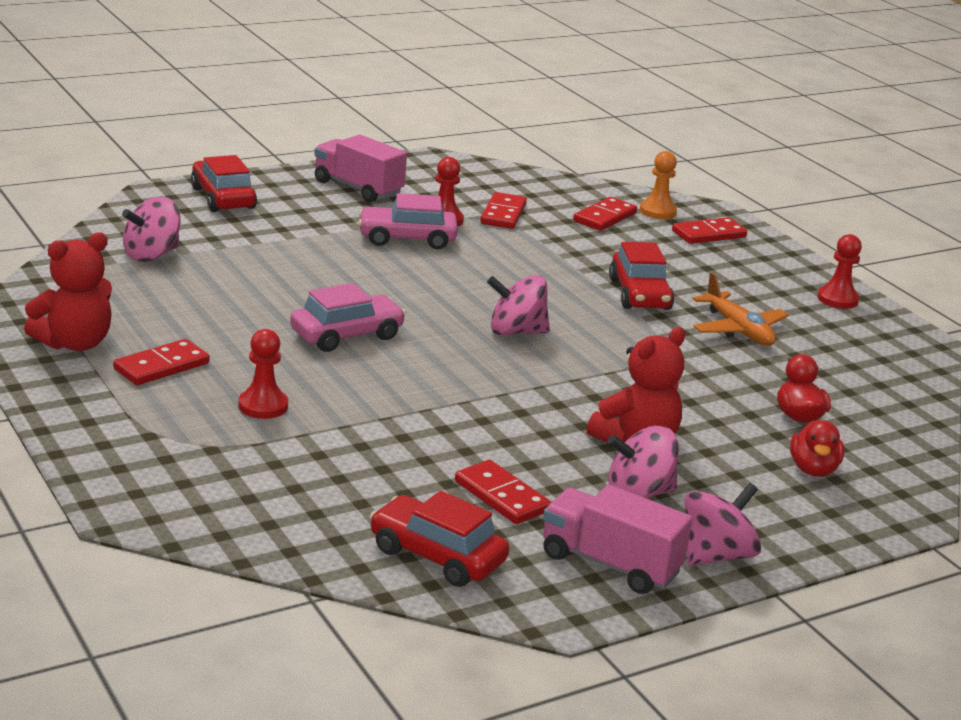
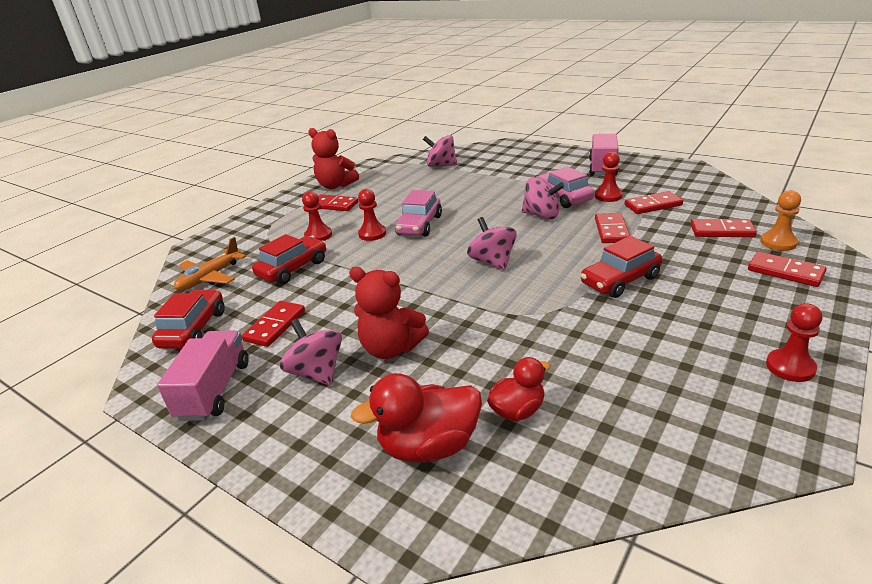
camera: 70 degrees right, 5 degrees up
red car [191,155,257,212] -> red car moved to [252,234,326,284]
pink car [290,283,406,352] -> pink car turned 75 degrees clockwise [395,190,442,236]
pink spinning top [684,483,761,566] -> pink spinning top moved to [522,177,564,219]
orange plane [692,273,789,346] -> orange plane moved to [174,237,246,291]
red duck [790,420,844,477] -> red duck [351,373,482,463], size x1.60
none -> red pawn [358,189,386,241]
none -> red domino [595,213,630,243]

